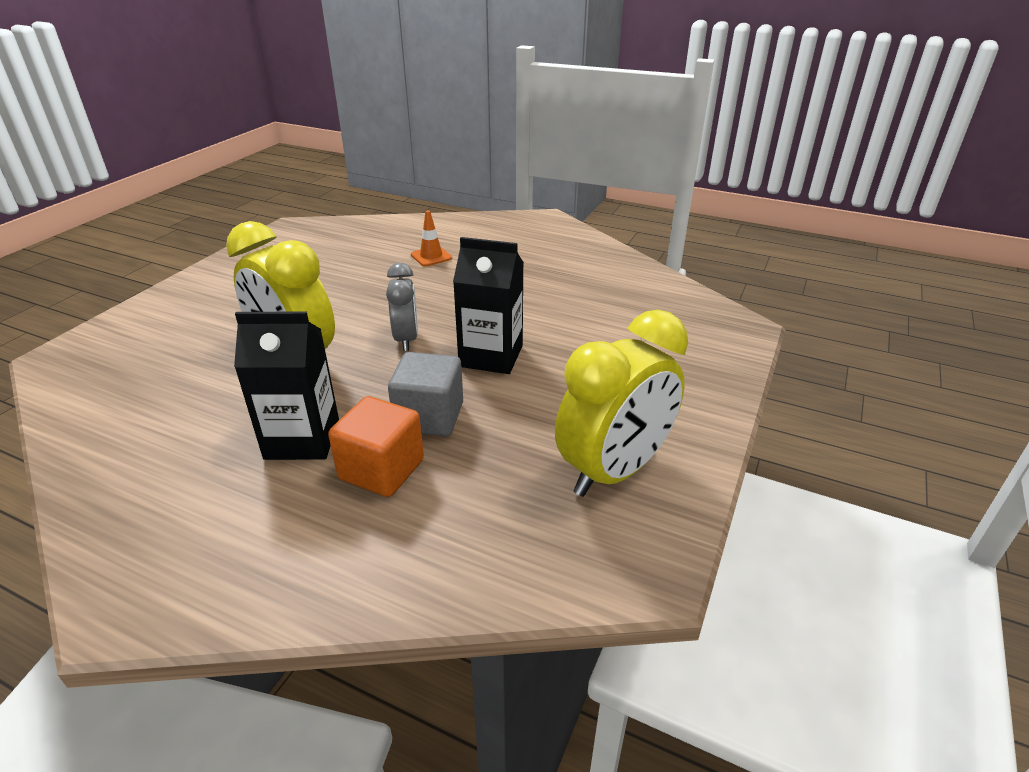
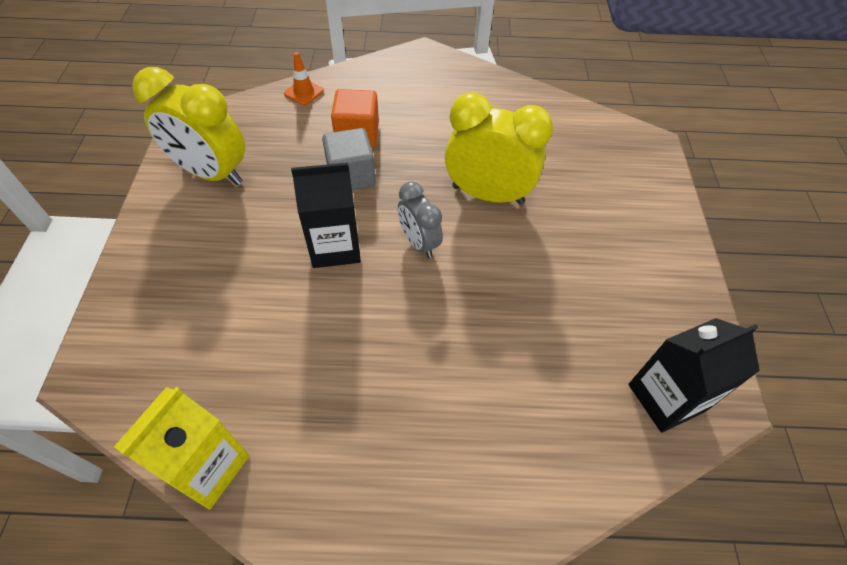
camera: 155 degrees right, 20 degrees up
black carton [234,312,339,460] -> black carton moved to [628,318,760,433]
orange traffic cone [411,210,452,266] -> orange traffic cone moved to [284,52,324,105]
yellow clock [555,310,688,497] -> yellow clock turned 90 degrees counterclockwise [132,67,245,185]
none -> yellow carton [114,387,249,510]

